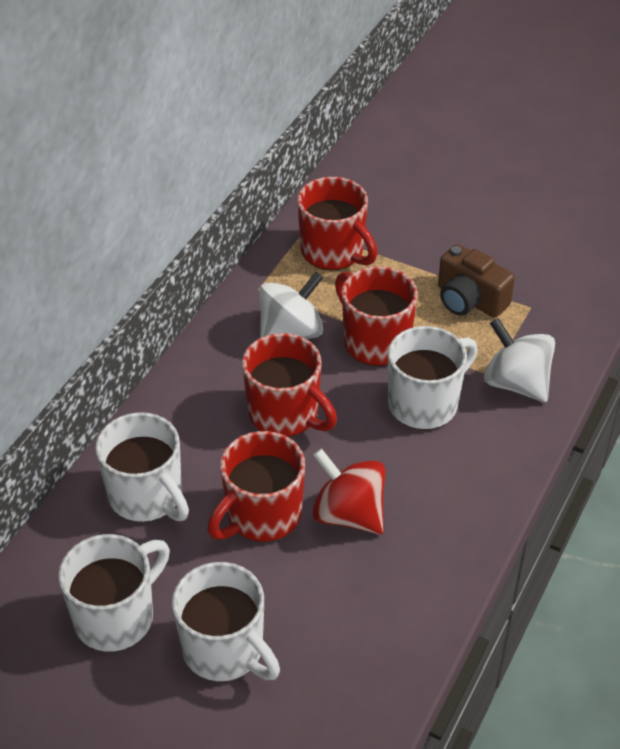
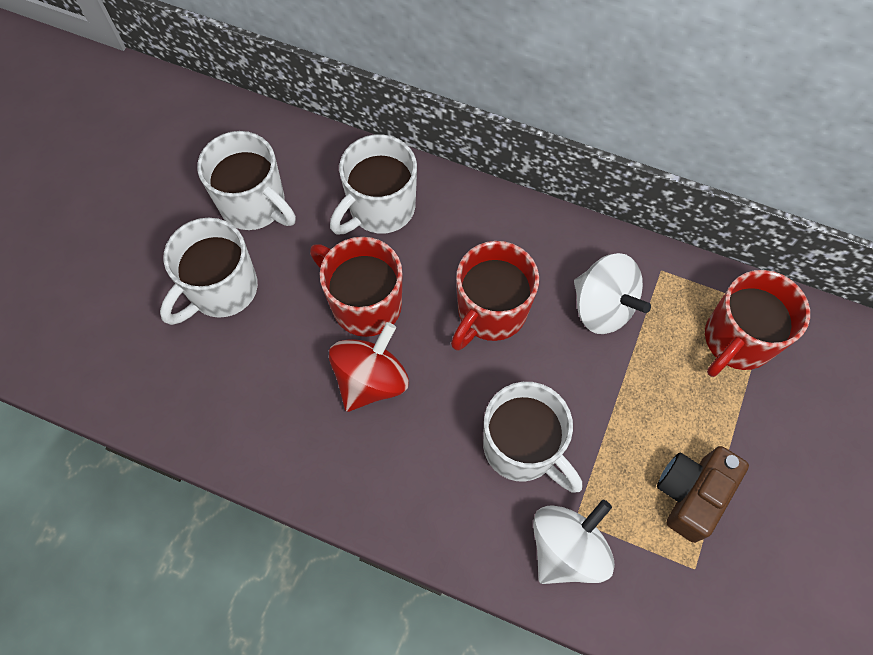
camera: 85 degrees right, 20 degrees up
red mug [335,266,418,366] -> none

